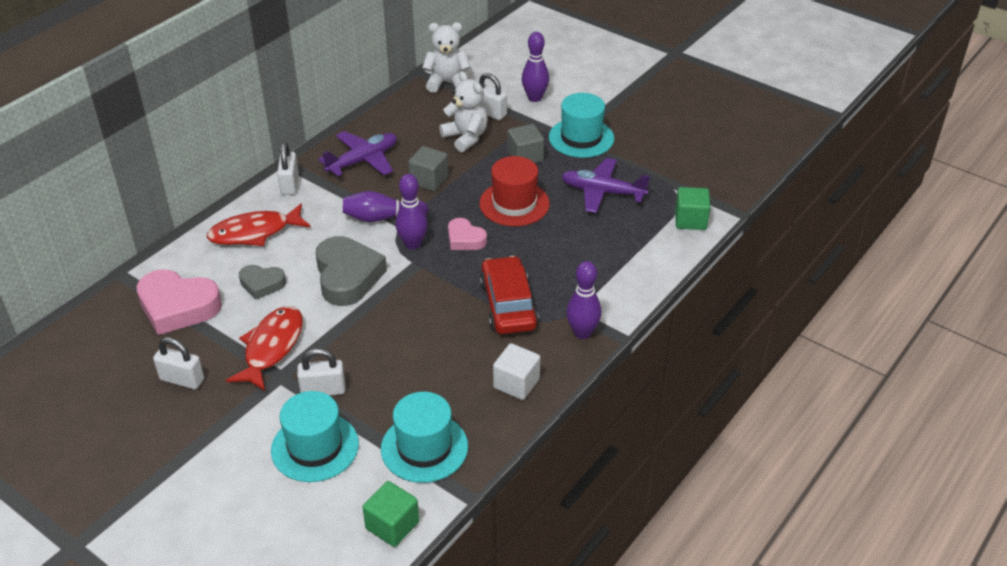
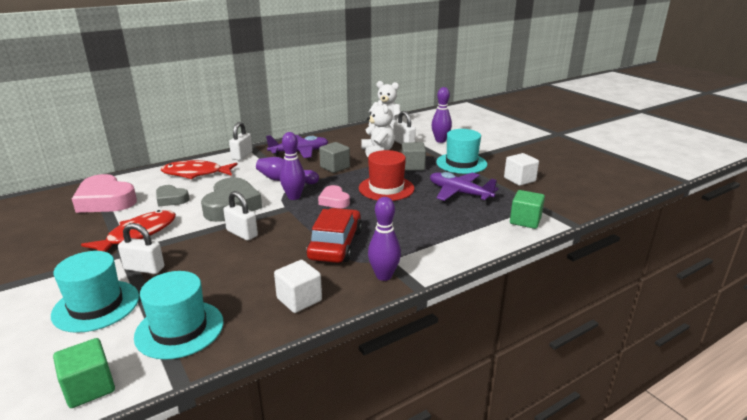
camera: 20 degrees right, 15 degrees down
white padlock [153,337,204,389] -> white padlock moved to [223,191,258,241]
none -> white cube [504,153,539,186]

